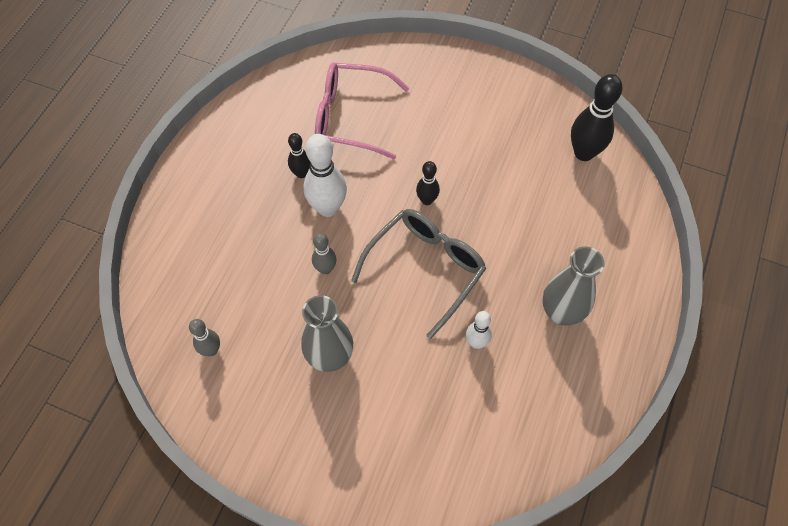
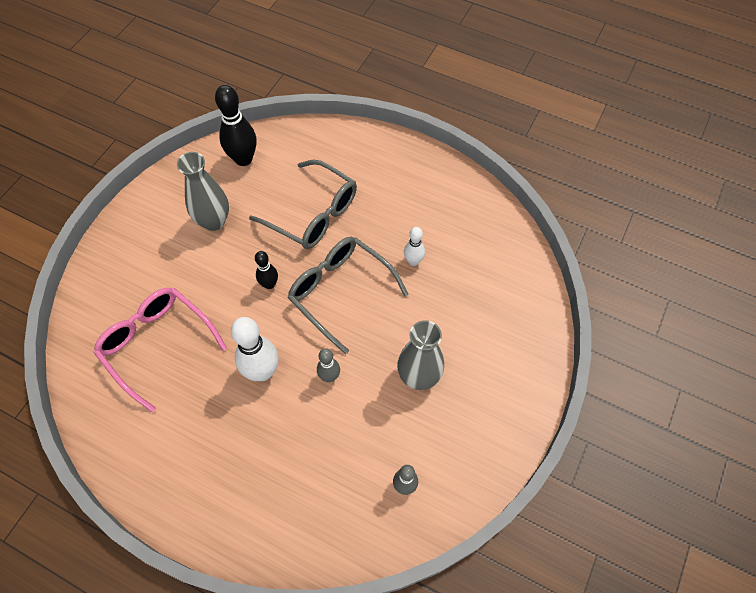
camera: 85 degrees left, 0 degrees up
black bowling pin [288,133,310,178] -> none
pink glasses [315,62,409,159] -> pink glasses turned 120 degrees clockwise [94,288,227,412]
grey vase [543,247,605,325] -> grey vase moved to [177,152,229,231]
none -> grey glasses [249,160,357,249]

